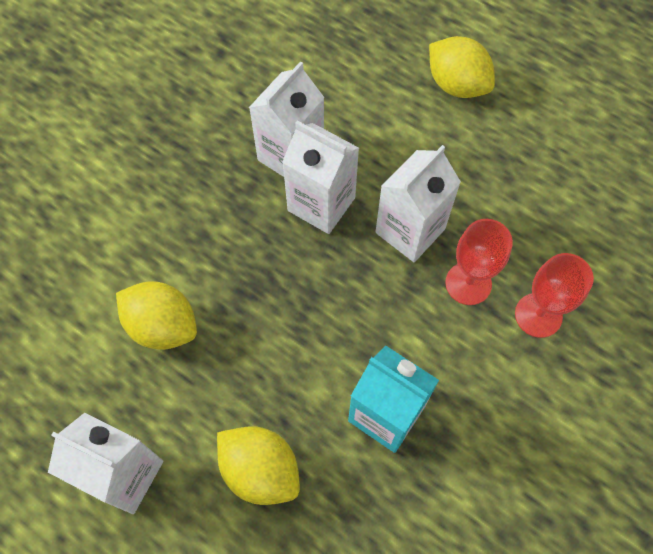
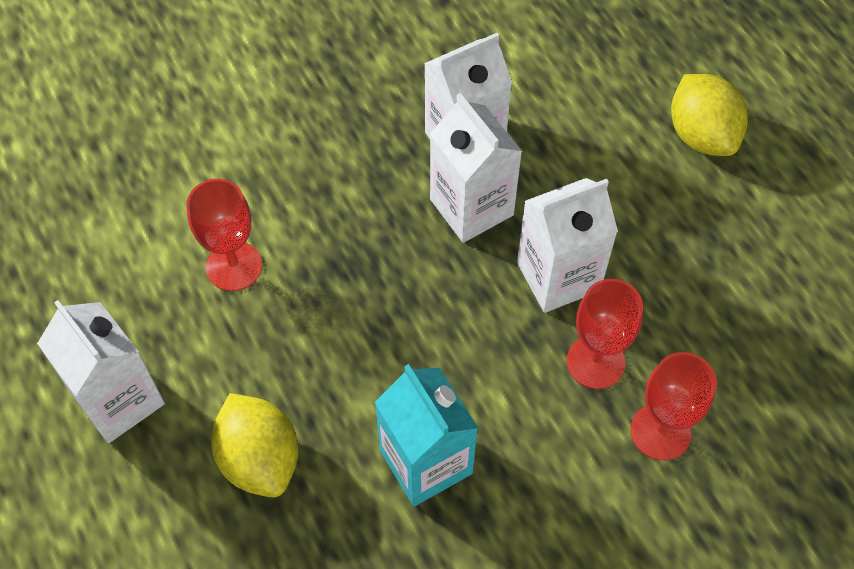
camera: 25 degrees right, 5 degrees down
yellow lemon [116,281,197,350] -> red goblet [187,179,262,291]

